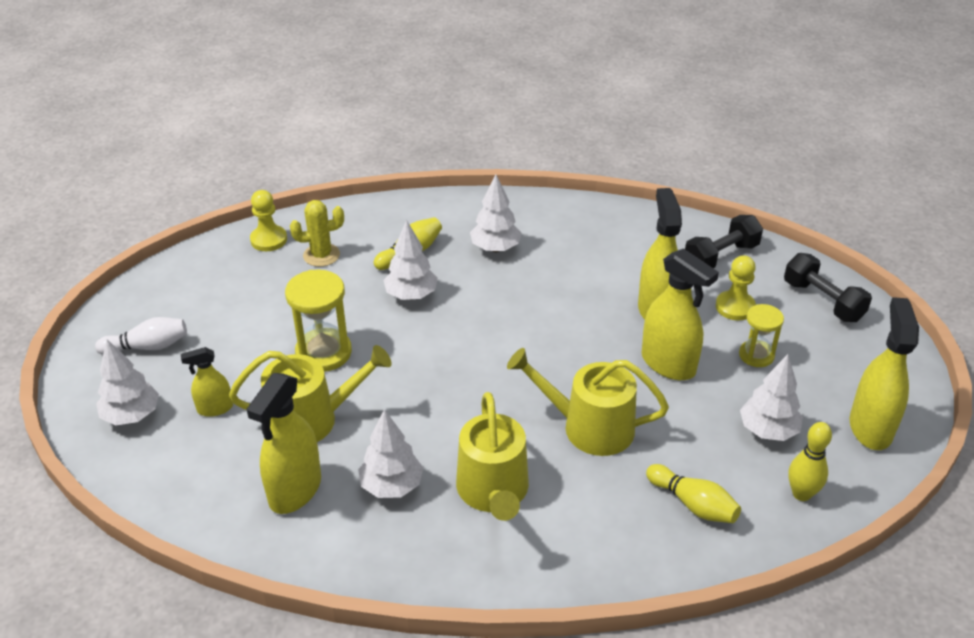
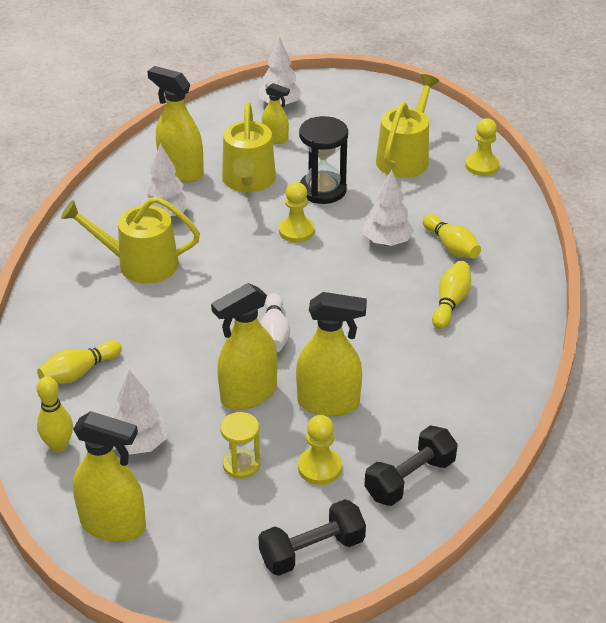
camera: 100 degrees right, 0 degrees up
white bowling pin [95,317,187,355] -> white bowling pin moved to [260,293,290,352]
yellow spray bottle [181,347,233,417] -> yellow spray bottle turned 120 degrees clockwise [262,83,290,144]
yellow hourglass [285,270,352,372] -> black hourglass [299,116,348,204]
yellow cactus [290,200,344,267] -> none
white tree [470,175,521,252] -> yellow bowling pin [432,261,471,329]
yellow watering can [507,348,669,456] -> yellow watering can moved to [376,74,439,178]
black dumbbell [685,215,763,268] -> black dumbbell turned 75 degrees clockwise [364,426,458,506]
none -> yellow pawn [279,182,315,243]

